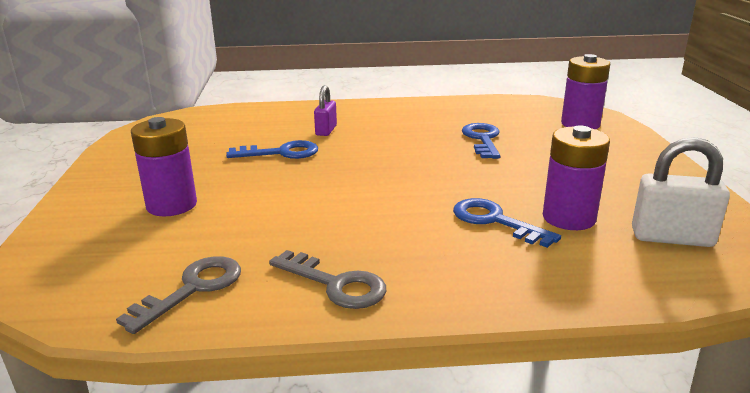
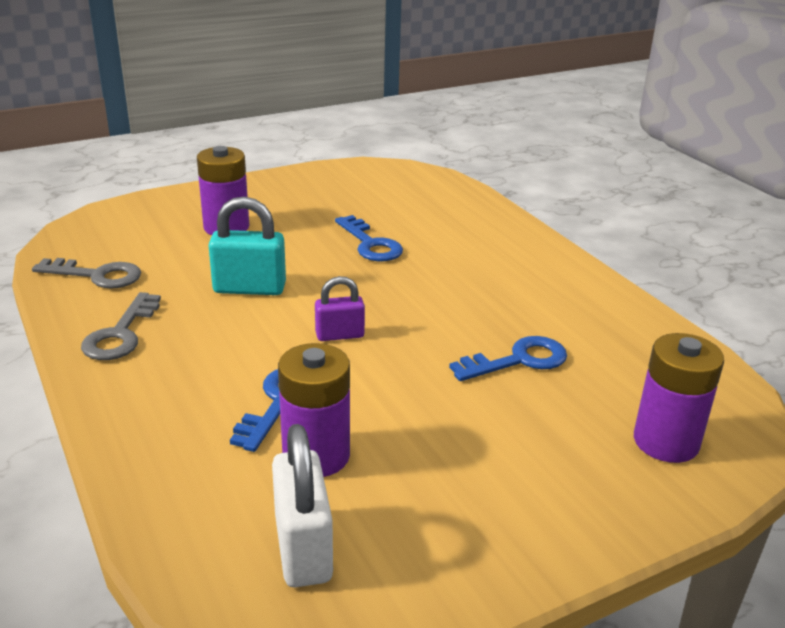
camera: 65 degrees right, 5 degrees up
purple padlock [314,85,337,136] -> purple padlock moved to [315,276,365,341]
none -> turquoise padlock [208,197,286,295]

